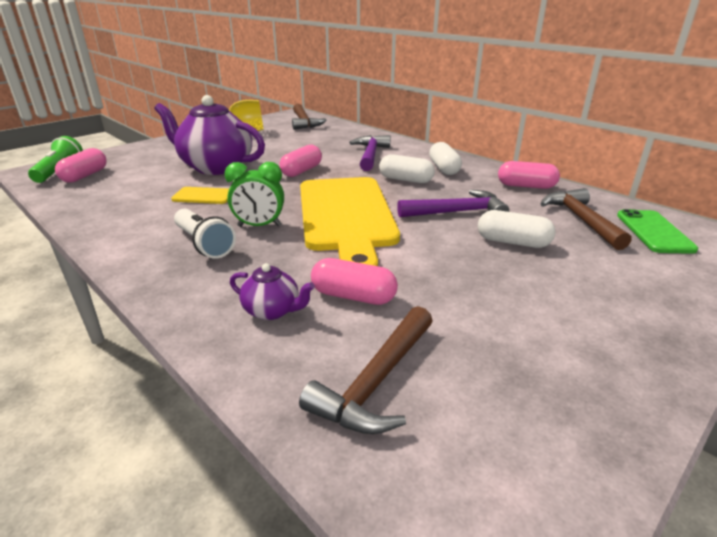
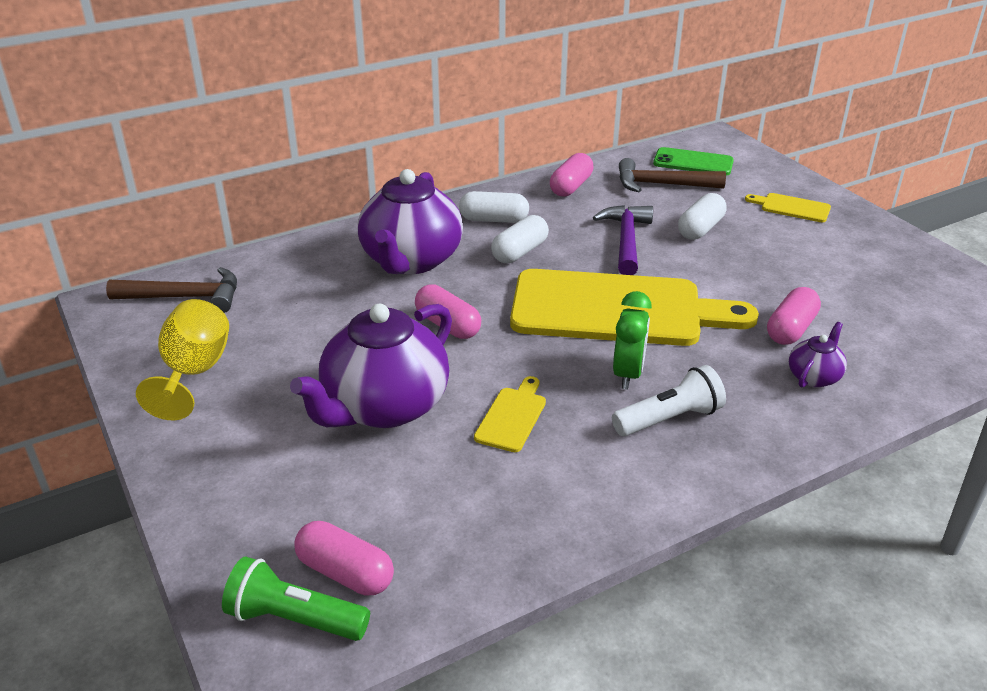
camera: 75 degrees left, 5 degrees up
brown hammer [299,306,433,434] -> none
purple hammer [349,135,391,171] -> purple teapot [358,169,463,274]
none -> yellow cutting board [745,193,831,222]

